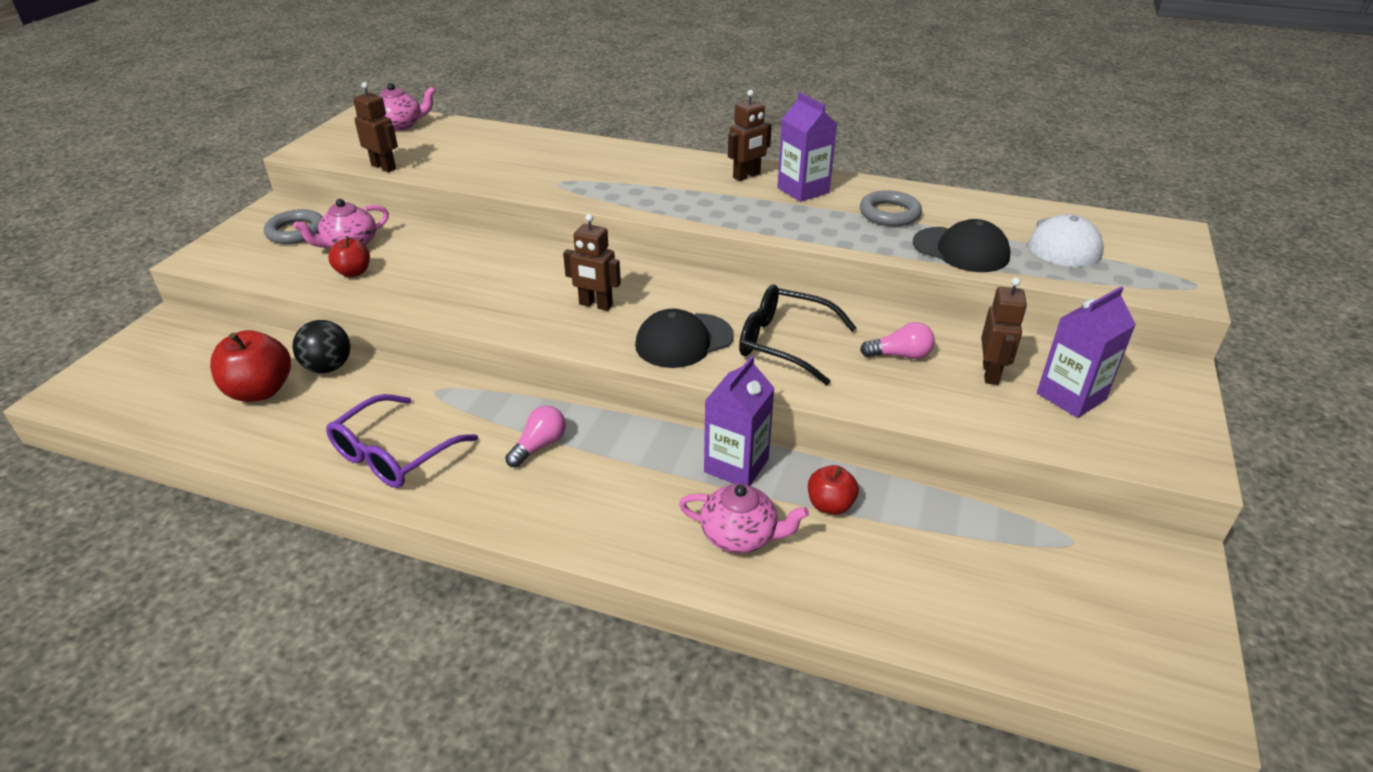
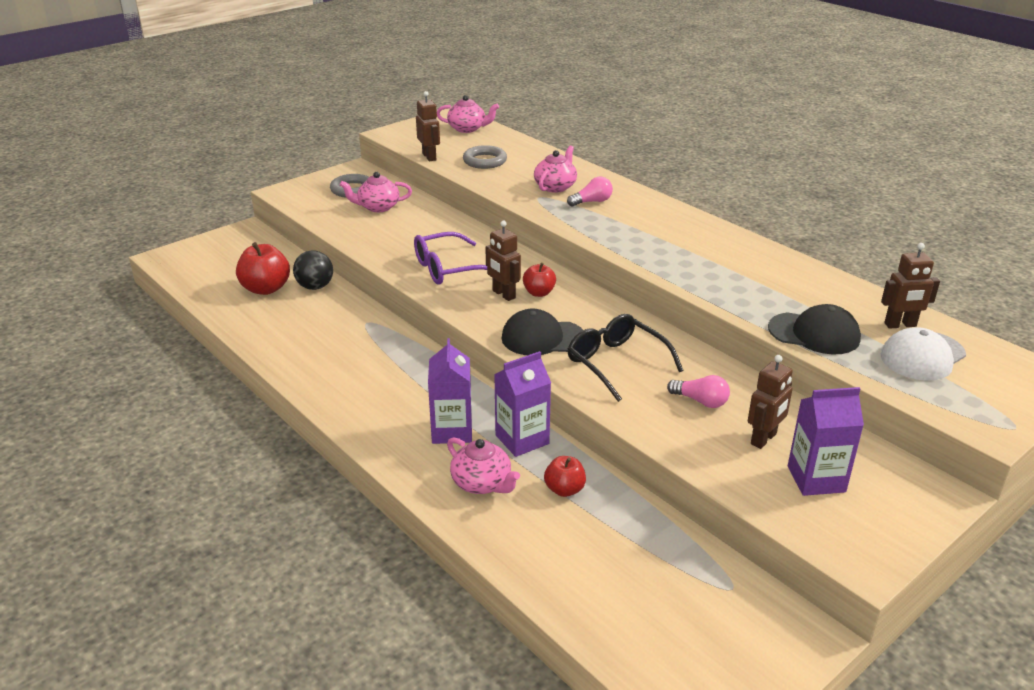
camera: 30 degrees right, 5 degrees down
purple glasses [326,394,478,488] -> purple glasses moved to [414,232,487,285]
red apple [328,236,370,277] -> red apple moved to [523,262,556,297]
pink light bulb [505,406,566,468] -> pink light bulb moved to [567,177,613,207]
brown robot [728,90,772,181] -> brown robot moved to [881,243,940,329]
purple carton [777,92,837,202] -> purple carton moved to [428,338,472,444]
grey ring [860,190,922,226] -> grey ring moved to [463,145,507,169]
black cap [913,219,1011,272] -> black cap turned 45 degrees counterclockwise [768,304,861,354]
none -> pink teapot [534,146,577,193]

